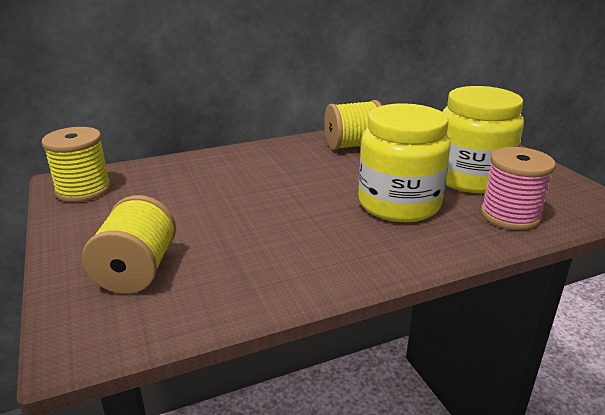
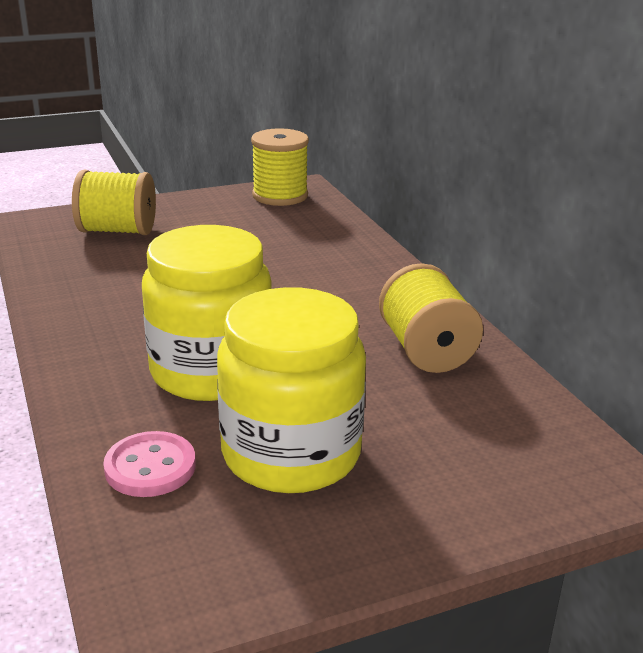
camera: 90 degrees right, 0 degrees up
pink spool [481,147,556,230] -> pink button [103,431,196,497]

